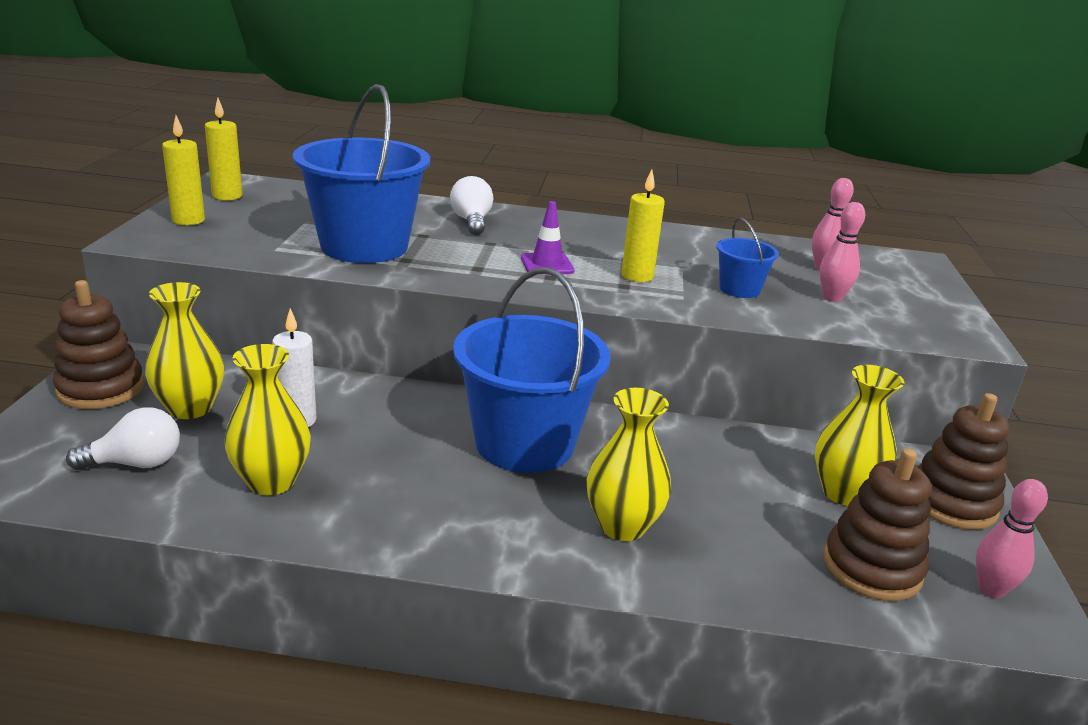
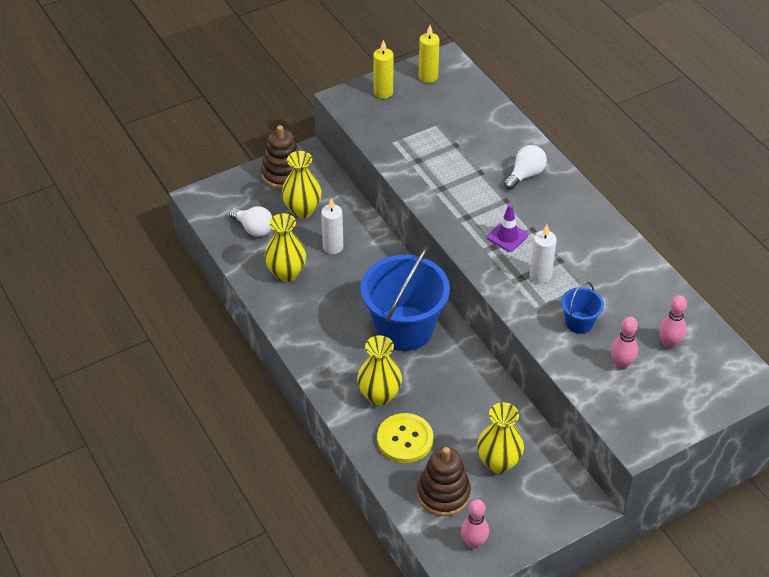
camera: 55 degrees right, 20 degrees up
blue bucket [293,84,430,263] -> none
yellow candle [621,169,665,282] -> white candle [530,225,557,284]
brown stacking toy [917,393,1010,530] -> none
none -> yellow button [377,413,433,463]

